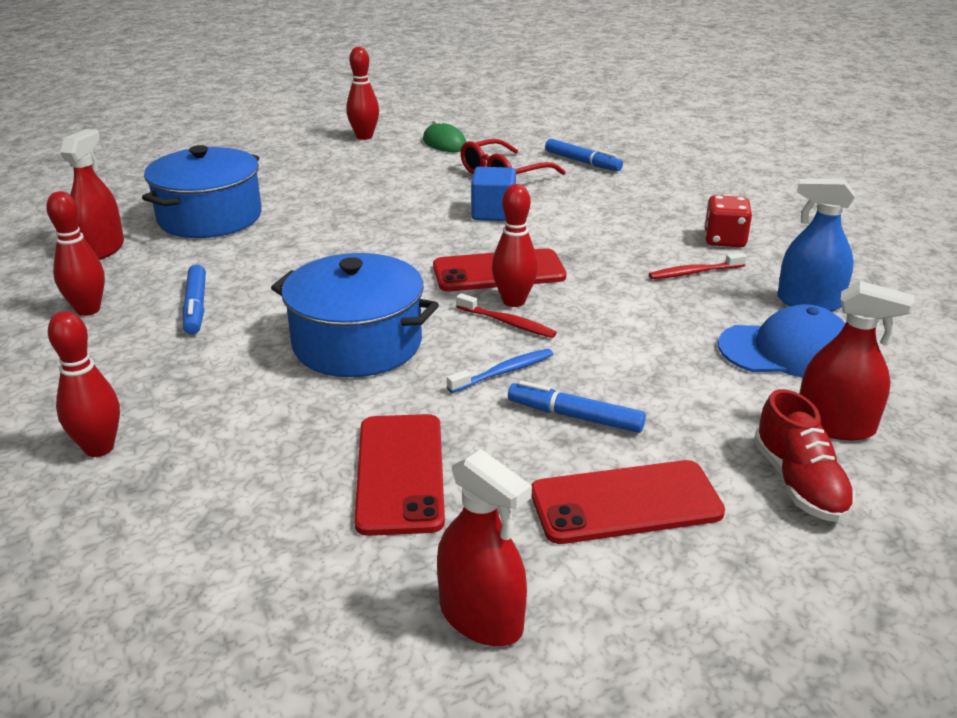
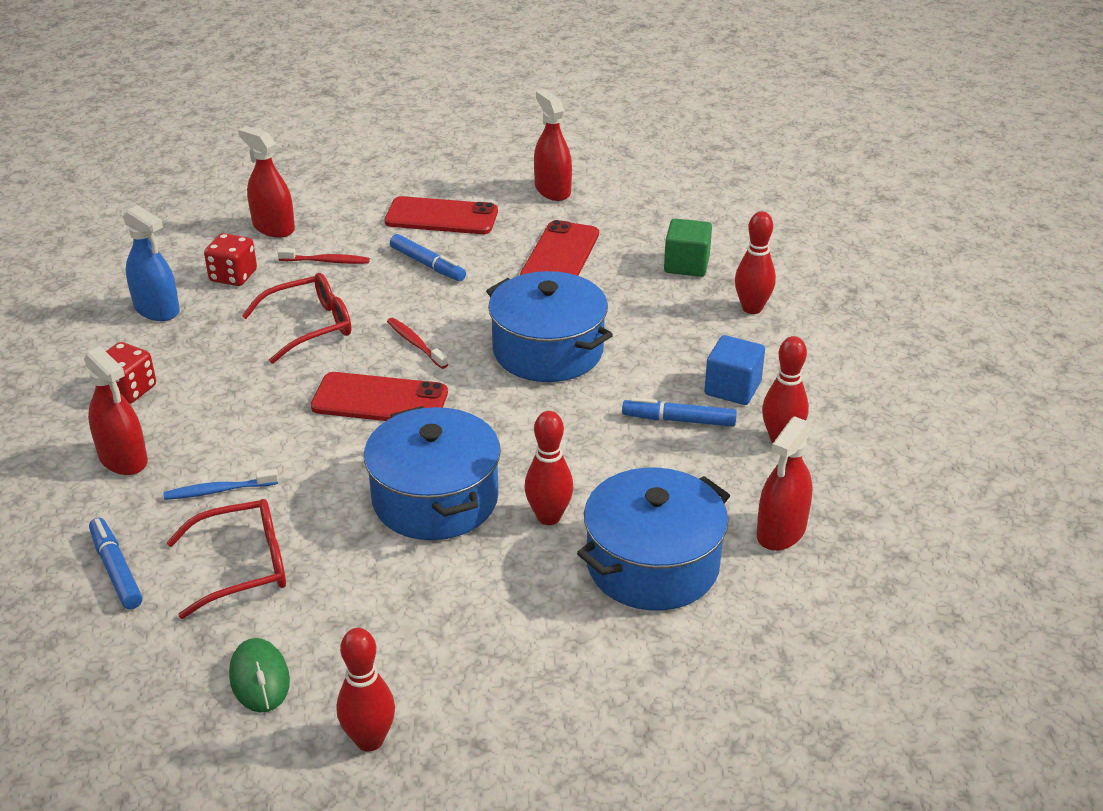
camera: 160 degrees left, 5 degrees up
blue marker [183,265,206,335] -> blue marker turned 90 degrees counterclockwise [622,397,737,427]
blue toothbrush [447,349,553,393] -> blue toothbrush moved to [163,469,278,500]
blue cube [471,167,516,221] -> blue cube moved to [704,335,765,405]
red bowling pin [492,184,538,307] -> red bowling pin moved to [524,411,574,525]
red toothbrush [649,253,747,279] -> red toothbrush moved to [277,248,370,264]
blue cap [718,304,845,378] -> red dice [204,233,257,286]
red shoe [754,389,856,522] -> none
none -> red spray bottle [84,346,148,475]
none -> red glasses [242,273,351,364]
none -> blue pot [364,406,501,540]
none -> green cube [664,218,712,277]

